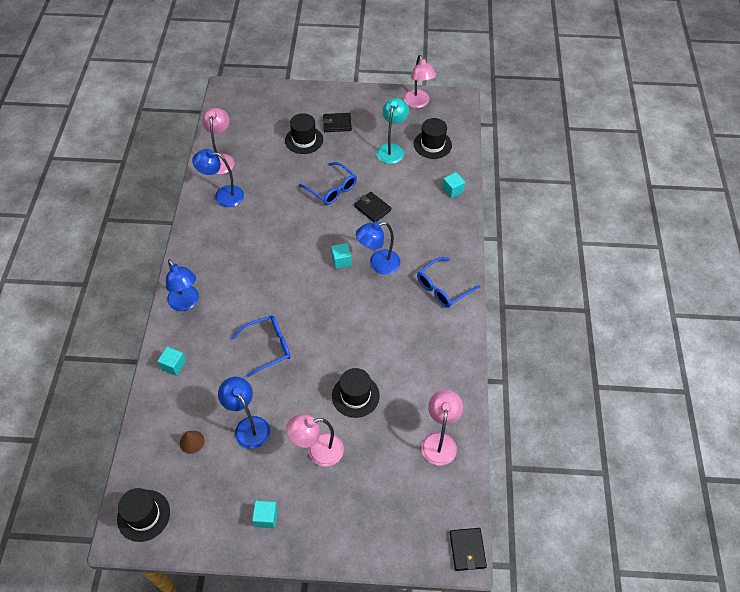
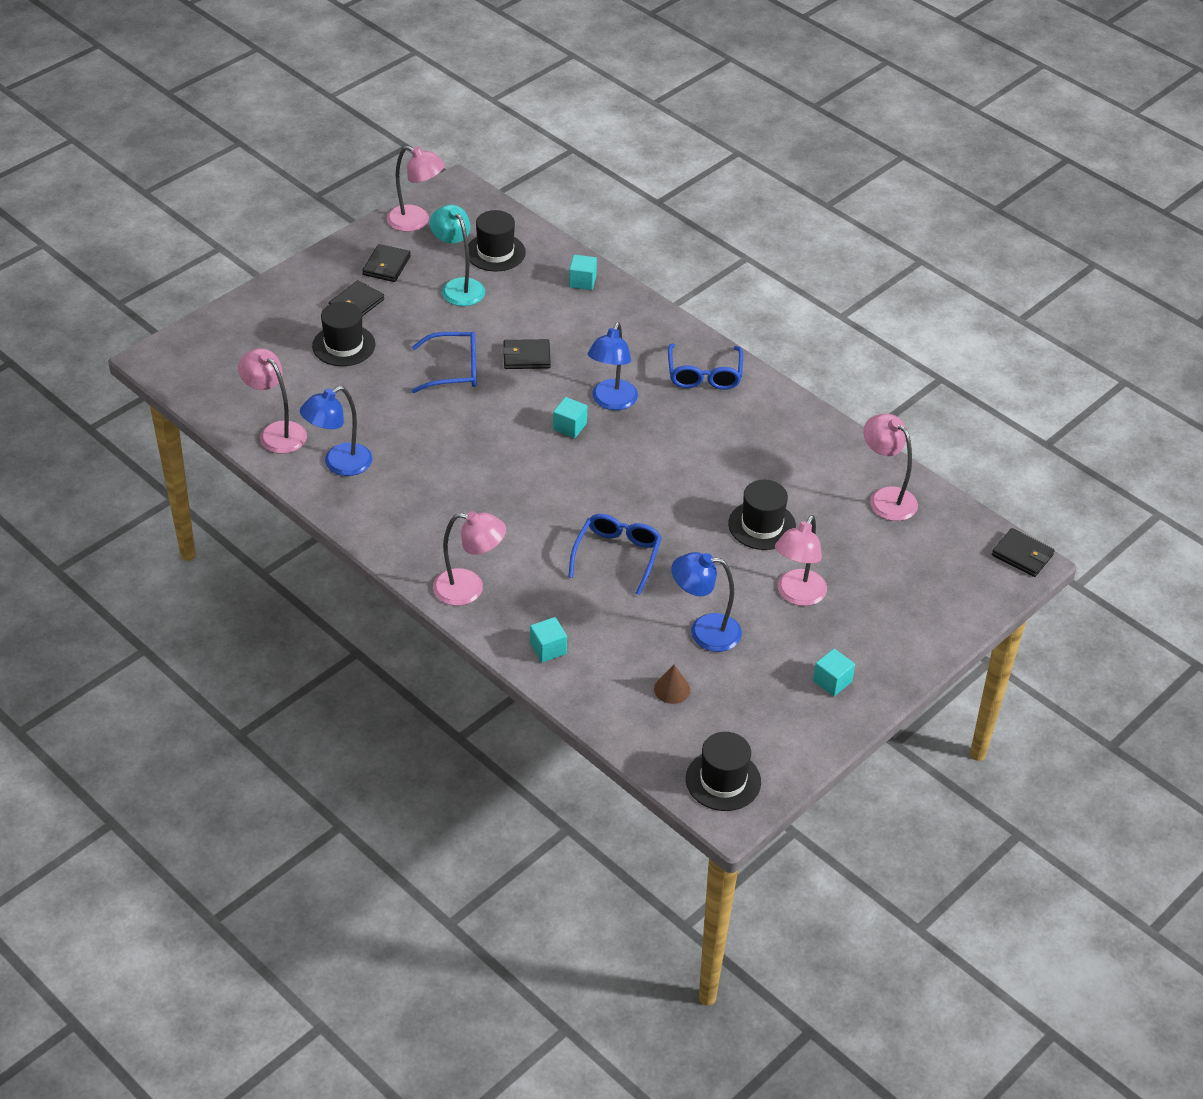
camera: 50 degrees left, 10 degrees down
blue lamp [166,259,199,311] -> pink lamp [433,511,506,606]
none -> black wallet [362,244,411,282]

